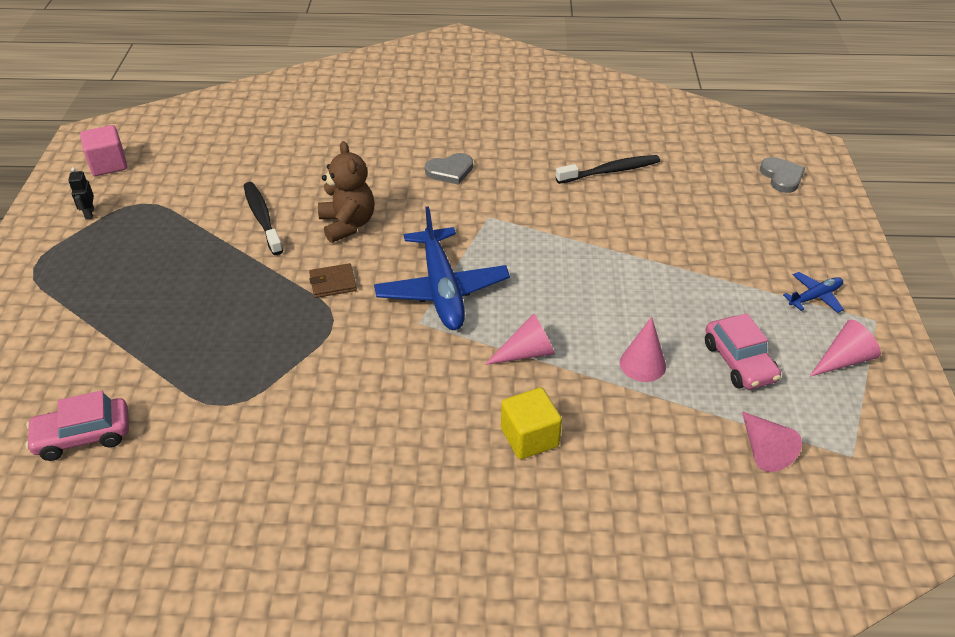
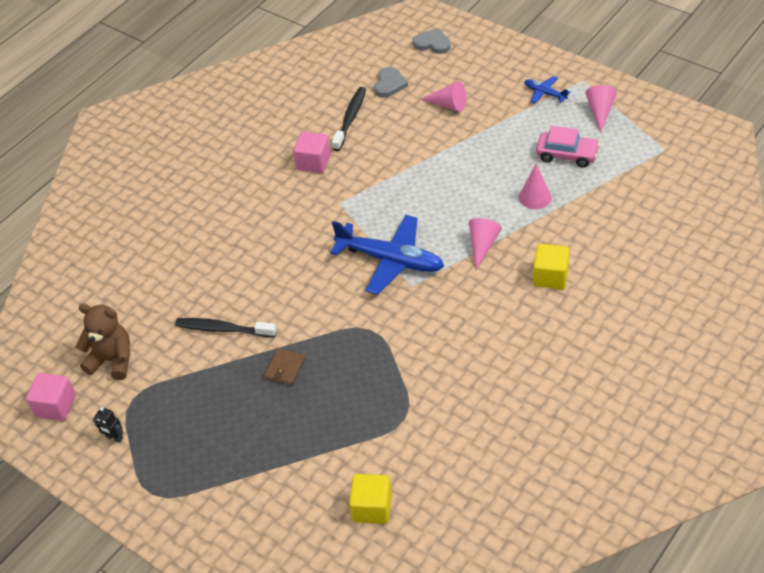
camera: 50 degrees left, 5 degrees up
pink car [25,390,129,461] -> yellow cube [349,474,392,524]
brown wallet [309,263,357,298] -> brown wallet moved to [264,348,305,386]
brown teddy bear [318,141,375,243] -> brown teddy bear moved to [76,304,131,380]
grey heart [425,153,473,185] -> grey heart moved to [374,67,408,97]
pink cone [742,411,802,472] -> pink cone moved to [420,81,466,112]
blue plane [783,272,844,313] -> blue plane turned 60 degrees counterclockwise [524,76,570,104]
none -> pink cube [293,131,331,173]

